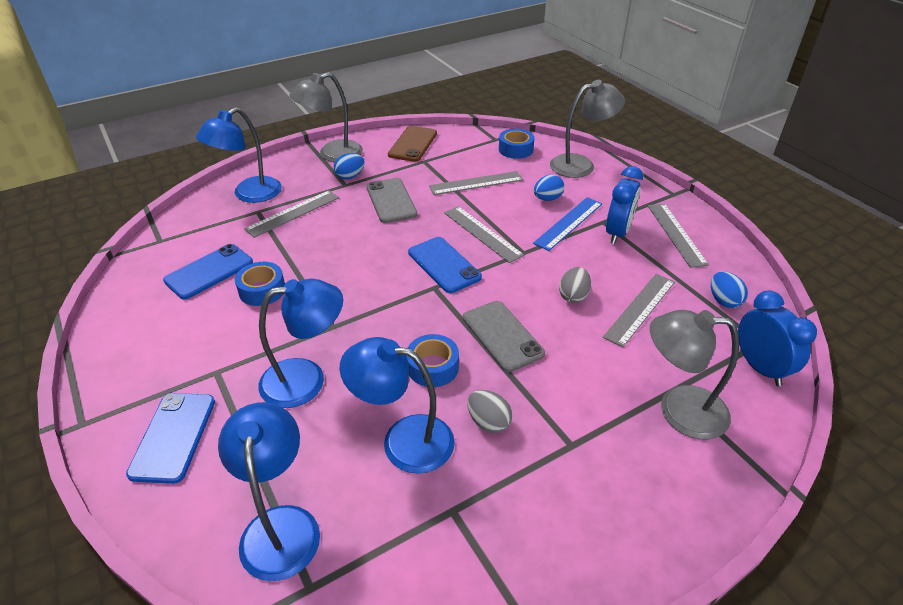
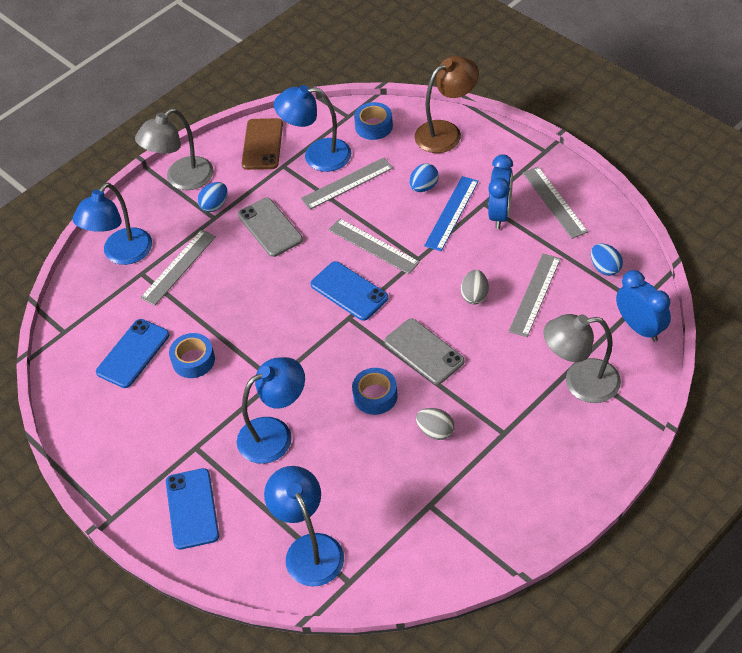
camera: 10 degrees left, 10 degrees up
blue lamp [340,337,455,474] -> blue lamp moved to [274,85,351,172]
grey lamp [550,80,625,178] -> brown lamp [415,56,479,153]

